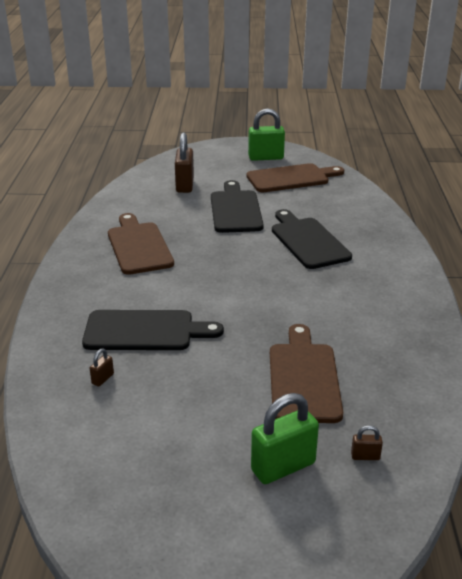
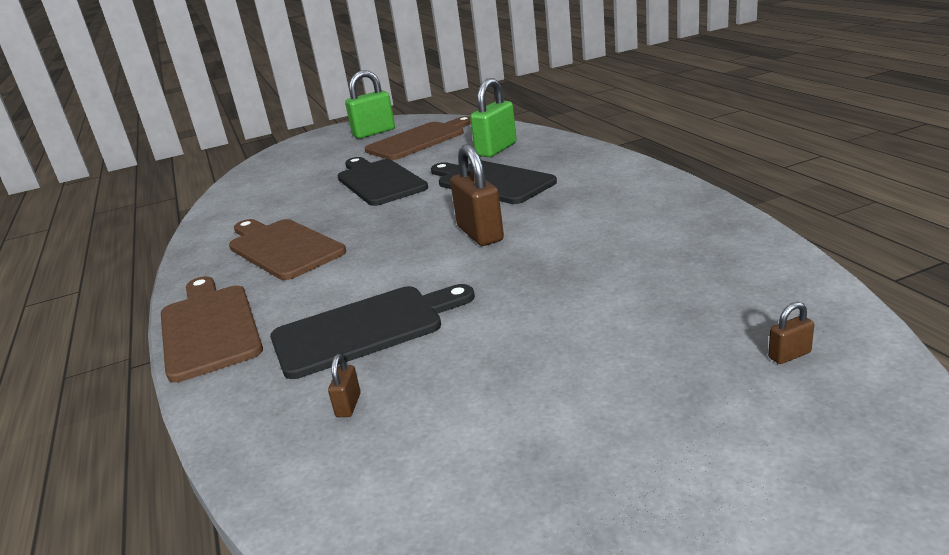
camera: 20 degrees left, 5 degrees down
brown padlock [175,133,194,193] -> brown padlock moved to [450,144,504,246]
green padlock [251,393,319,484] -> green padlock moved to [470,78,517,157]
brown cutting board [270,324,343,423] -> brown cutting board moved to [161,276,263,383]

